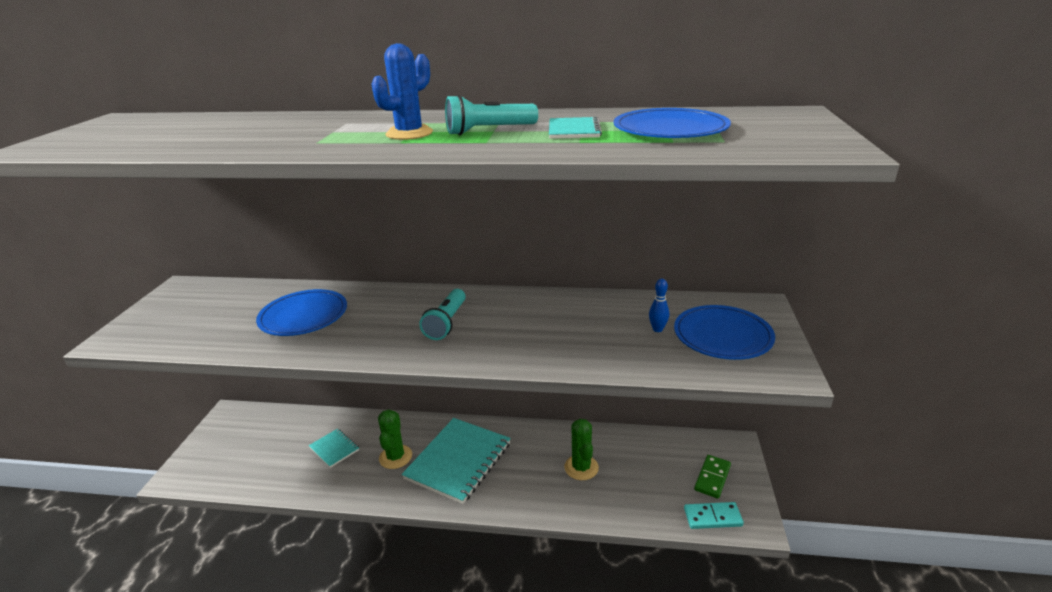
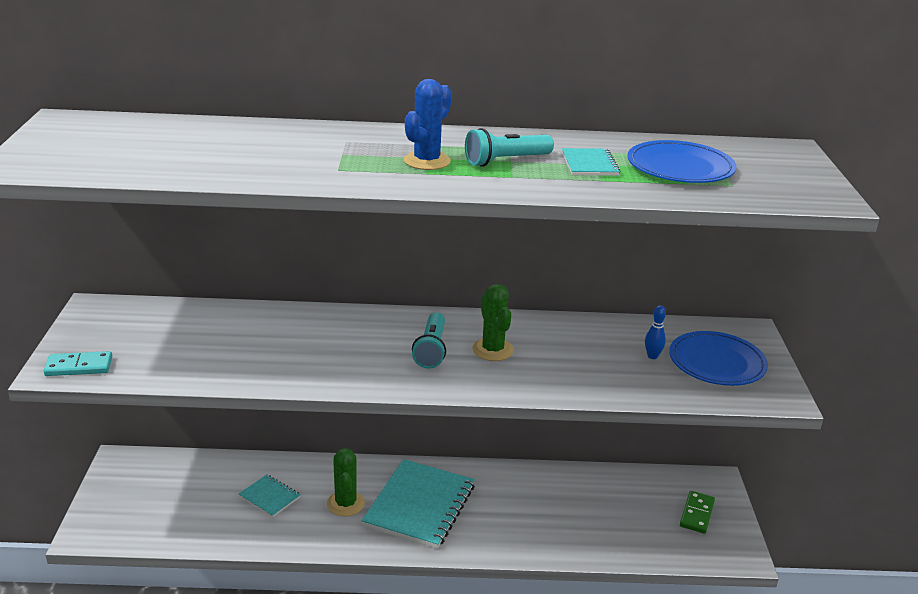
camera: 10 degrees left, 0 degrees up
blue plate [256,289,347,336] -> none
green cactus [564,419,599,480] -> green cactus moved to [472,284,514,361]
turquoise domino [684,502,744,529] -> turquoise domino moved to [44,351,112,376]

